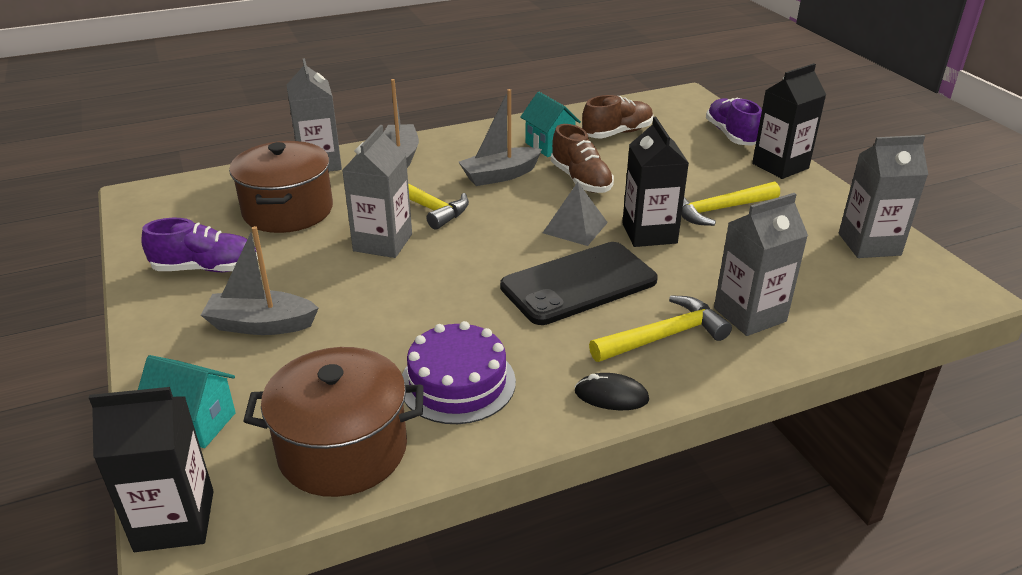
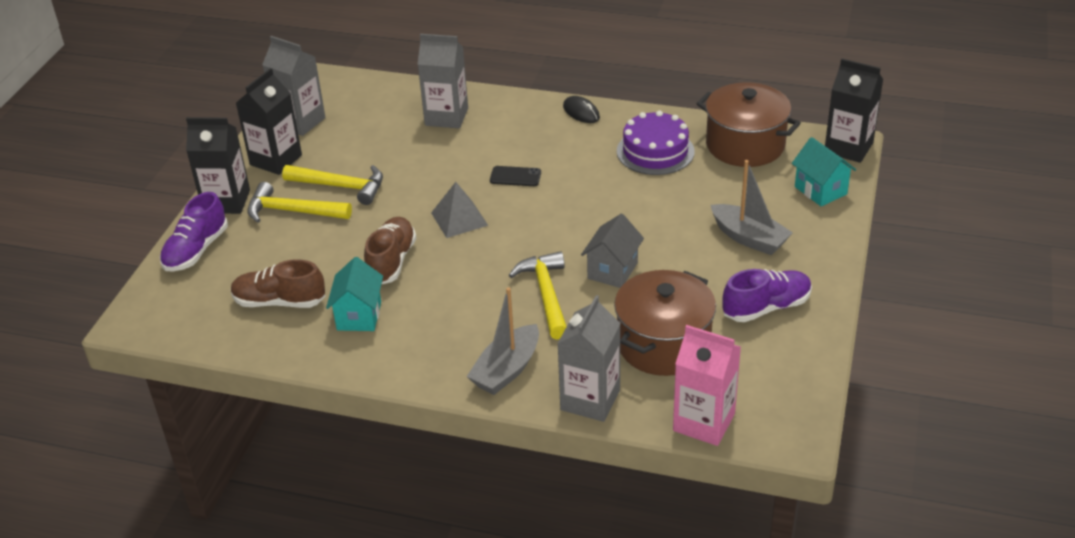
camera: 140 degrees left, 5 degrees up
purple shoe [141,218,258,272] -> purple shoe turned 120 degrees clockwise [722,269,812,322]
grey carton [342,125,412,258] -> grey house [581,214,644,288]
grey boat [459,89,542,186] -> none
black phone [500,242,658,325] -> black phone [490,166,541,186], size x0.43
yellow hammer [589,295,732,362] -> yellow hammer moved to [247,182,352,223]
black carton [622,117,689,247] -> black carton moved to [236,68,302,175]
none -> pink carton [673,325,741,446]

